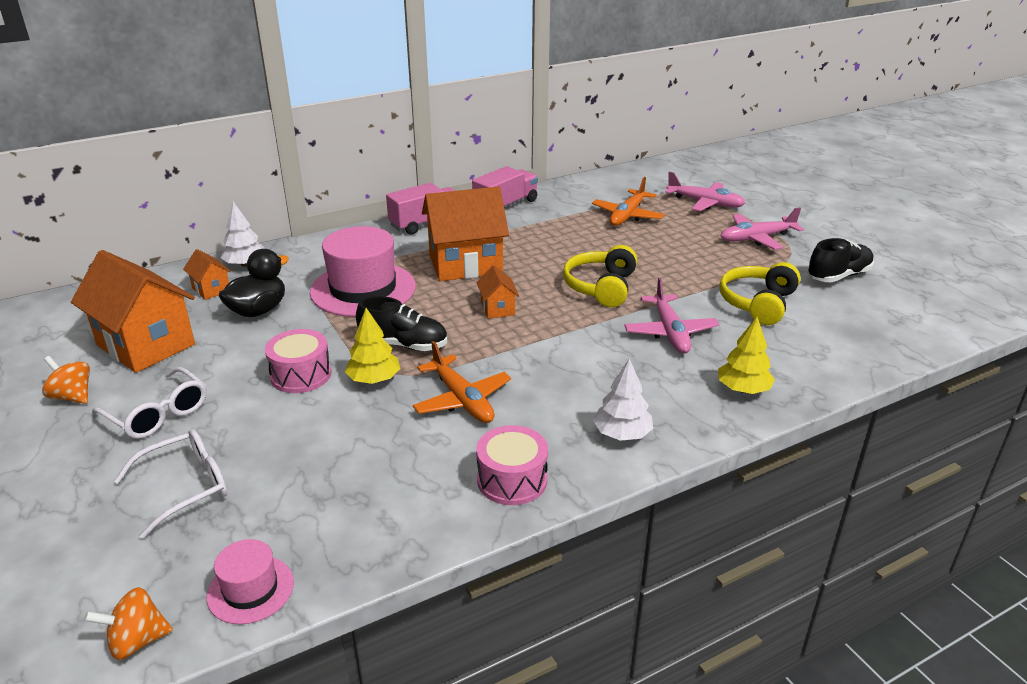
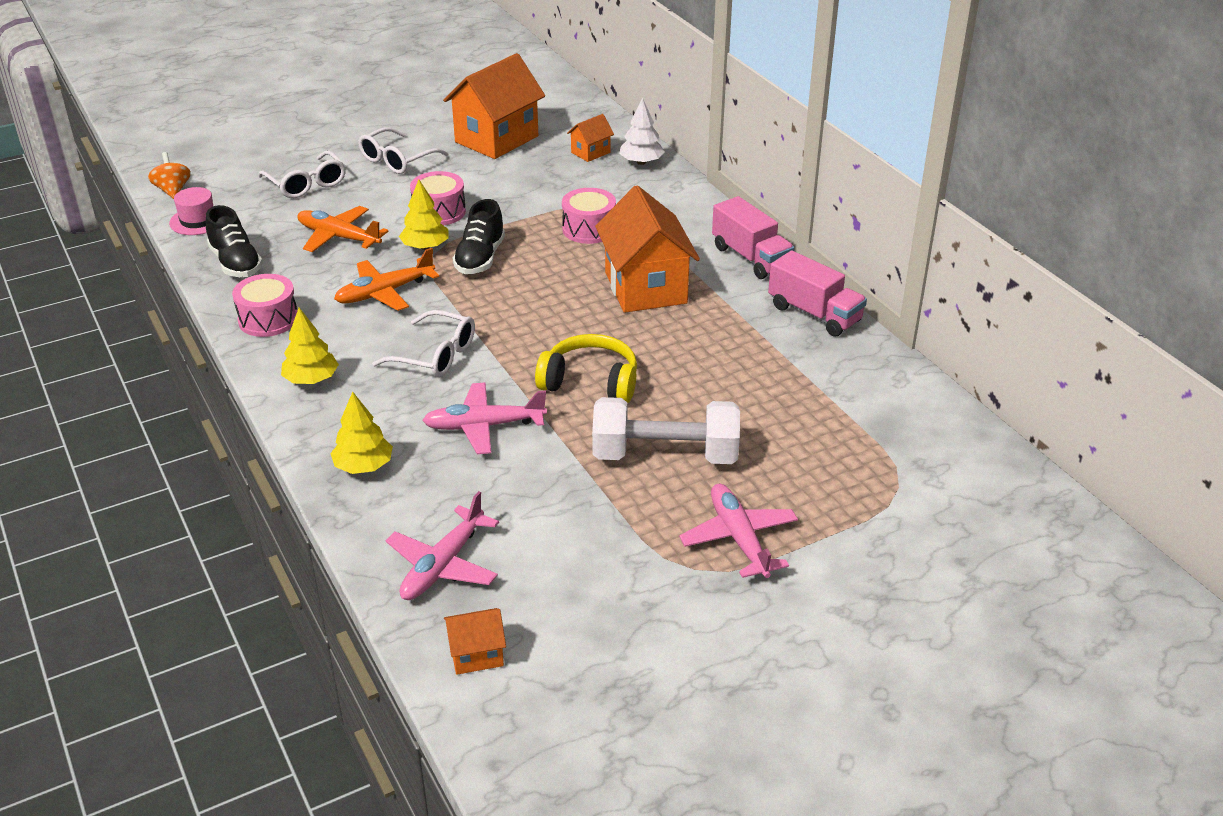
camera: 90 degrees right, 5 degrees up
orange spinning top [42,356,90,404] -> none
black duck [219,249,289,317] -> none
pink hat [310,226,416,317] -> pink drum [562,188,616,244]
orange house [476,265,519,319] -> orange house moved to [444,608,506,675]
orange plane [592,177,665,226] -> orange plane moved to [298,206,389,252]
white tree [593,358,653,441] -> yellow tree [281,308,339,384]
pink plane [665,172,745,211] -> pink plane moved to [386,491,499,600]
yellow headphones [719,262,801,325] -> none
black shoe [807,238,874,282] -> black shoe moved to [206,205,263,277]
none -> white glasses [372,310,475,377]
none -> white dumbbell [592,397,740,464]

